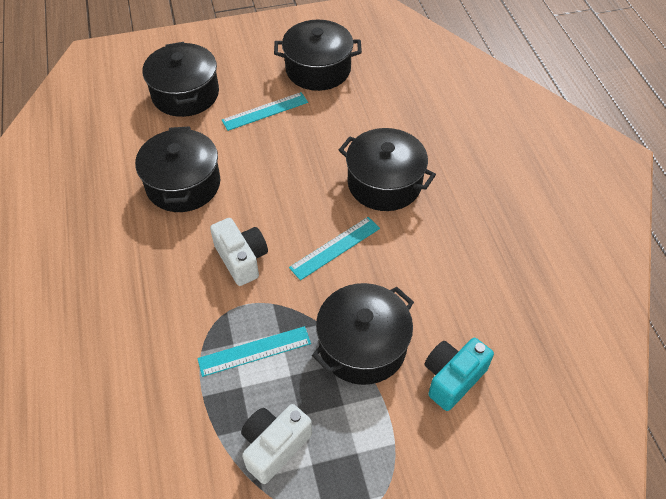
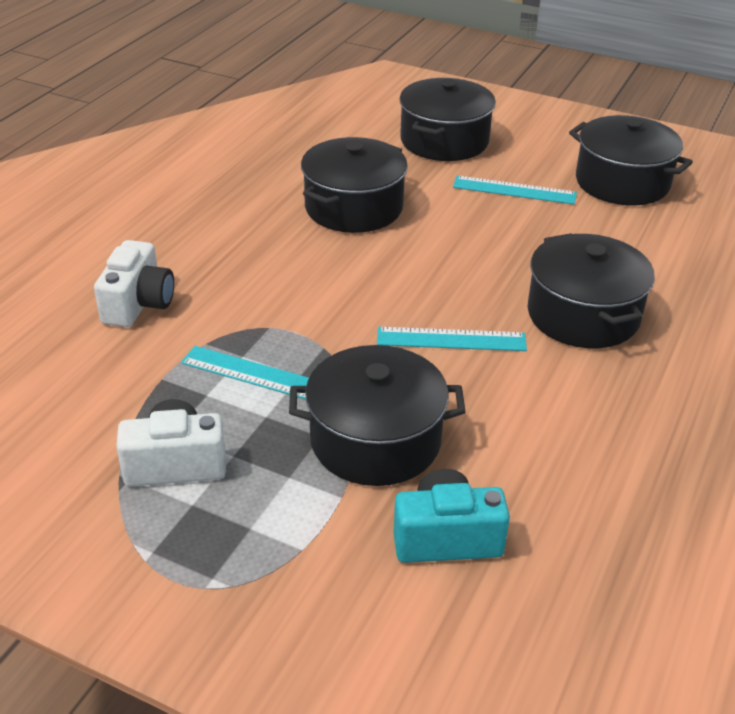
camera: 40 degrees right, 15 degrees down
white camera [210,218,268,286] -> white camera moved to [94,240,174,327]

